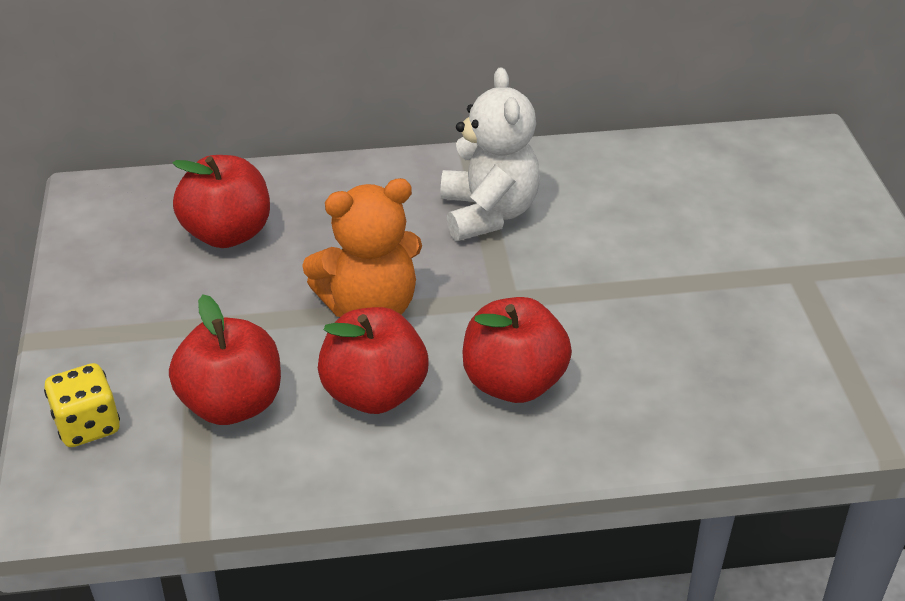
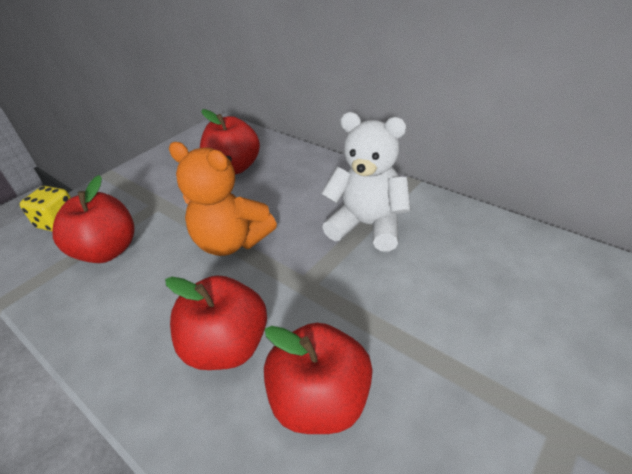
camera: 50 degrees right, 0 degrees up
red apple [318,307,428,414] -> red apple moved to [264,323,373,434]
white teddy bear [440,67,540,241] -> white teddy bear turned 105 degrees counterclockwise [321,112,411,251]

